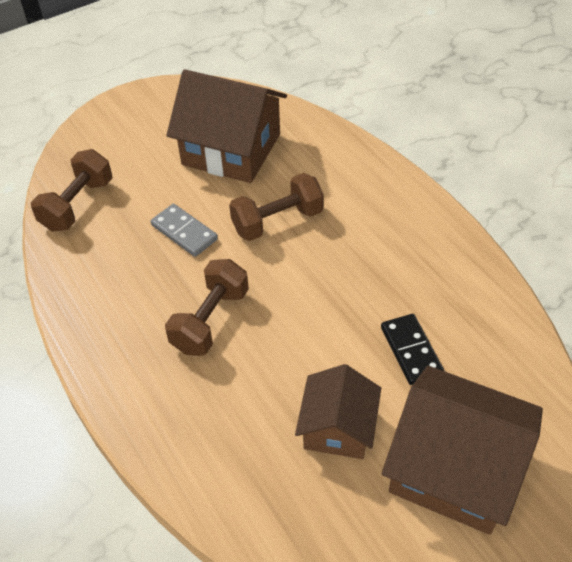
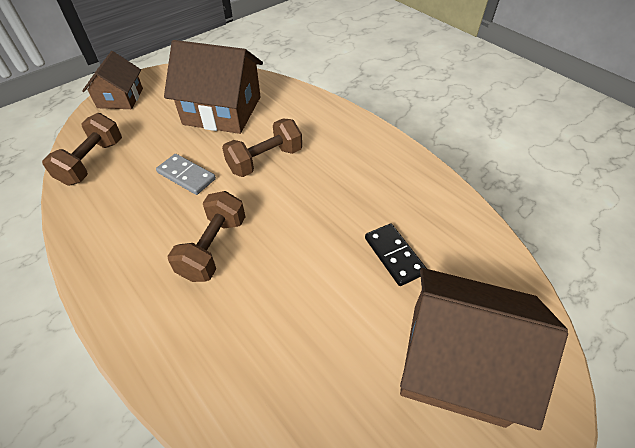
camera: 10 degrees left, 0 degrees up
brown house [295,364,381,459] -> brown house moved to [82,51,143,109]

